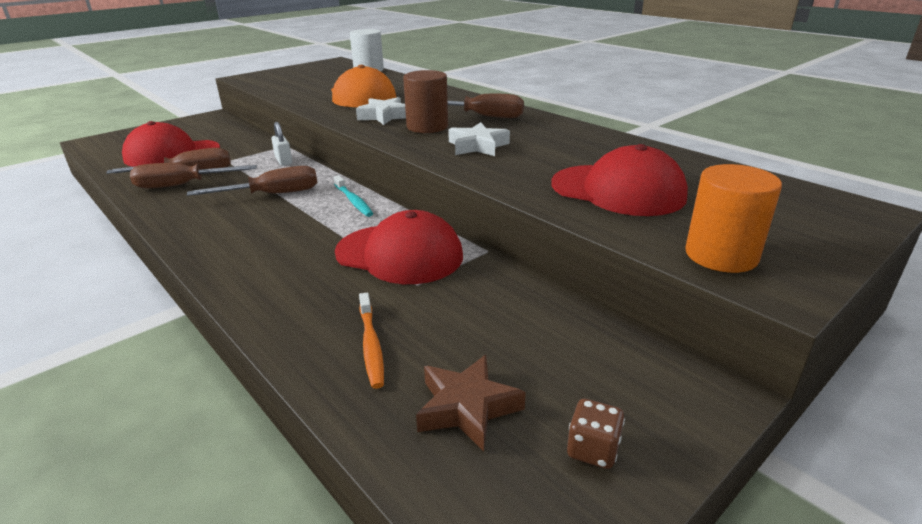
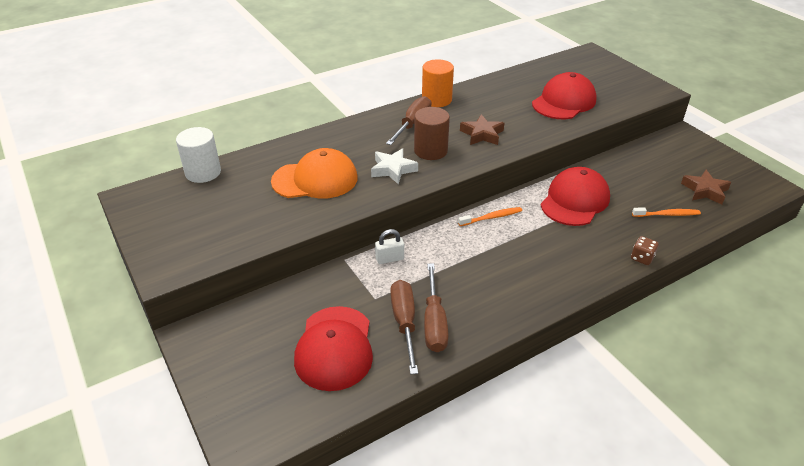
camera: 80 degrees left, 10 degrees up
brown screwdriver [187,166,317,196] -> none
turquoise toothbrush [334,175,373,217] -> orange toothbrush [458,207,522,226]
white star [448,122,510,156] -> brown star [460,114,504,145]
brown dice [567,399,625,469] -> brown dice moved to [631,236,659,265]
orange cylinder [685,164,782,273] -> orange cylinder moved to [422,59,454,107]

